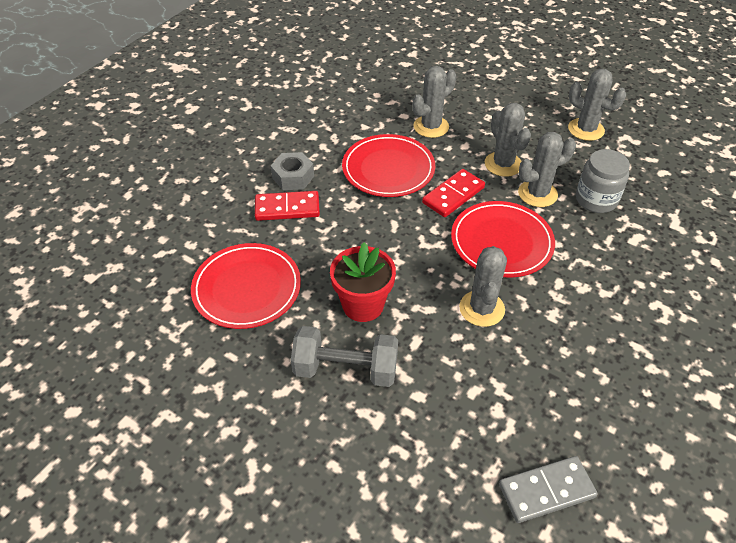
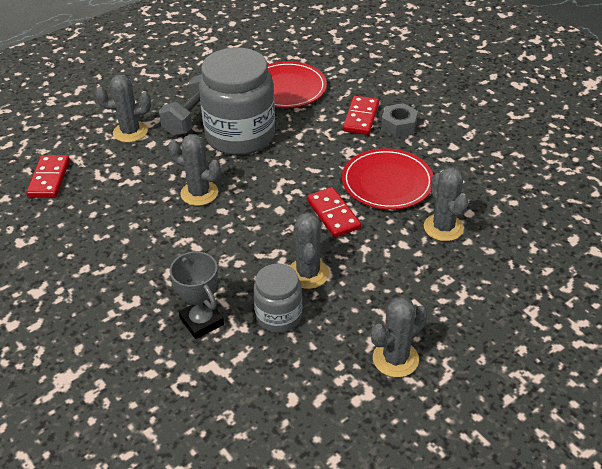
camera: 110 degrees right, 5 degrees down
red flower pot [330,242,396,322] -> grey jar [199,47,275,155]
red plate [451,201,555,277] -> none
grey cactus [485,103,531,177] -> grey cactus moved to [96,75,151,142]
grey domino [499,456,598,523] -> red domino [26,155,70,198]
none -> grey trophy [170,251,224,339]

